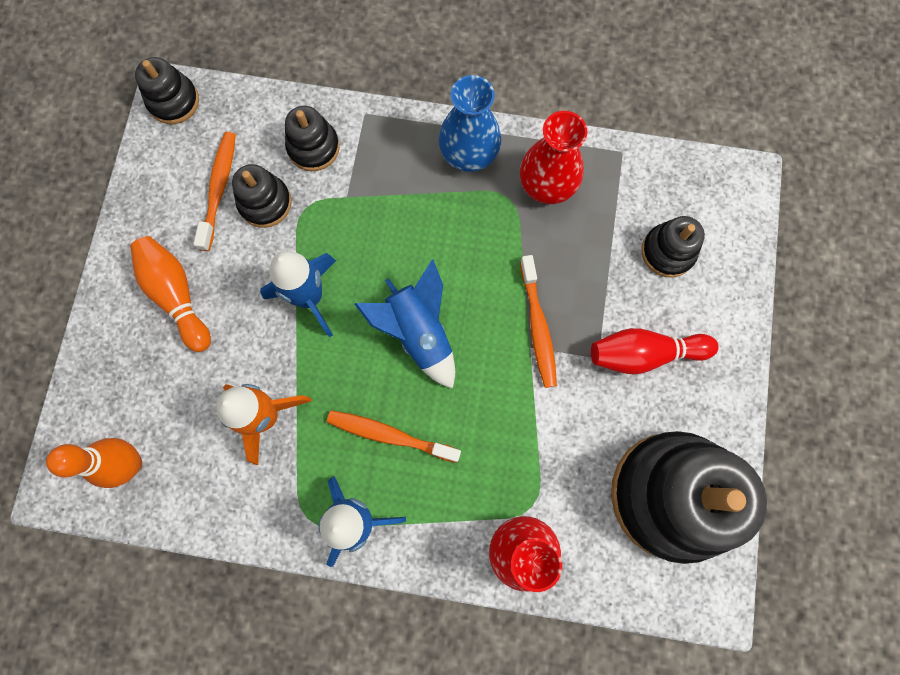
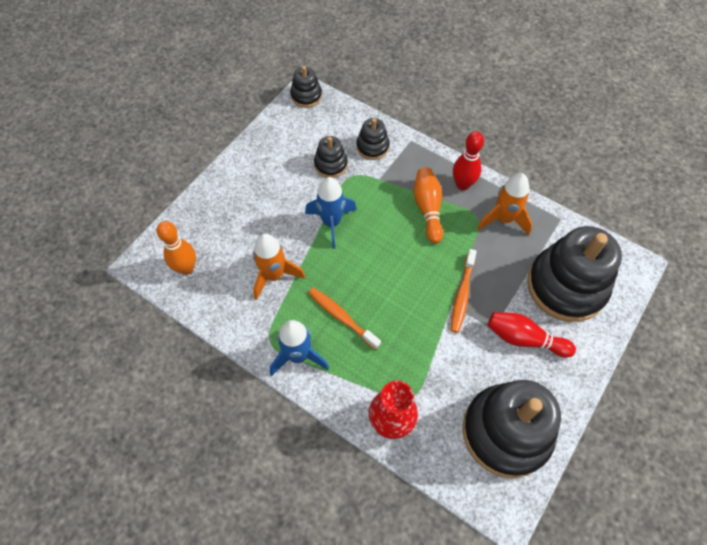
camera: 25 degrees right, 15 degrees down
orange bowling pin [130,236,211,352] -> orange bowling pin moved to [414,167,443,243]
orange toothbrush [193,132,236,251] -> none
blue rocket [355,259,455,389] -> none
blue vase [439,75,501,172] -> red bowling pin [453,131,484,190]
red vase [520,111,587,204] -> orange rocket [477,173,532,235]
black stacking toy [642,216,705,278] -> black stacking toy [527,226,622,322], size x2.12

